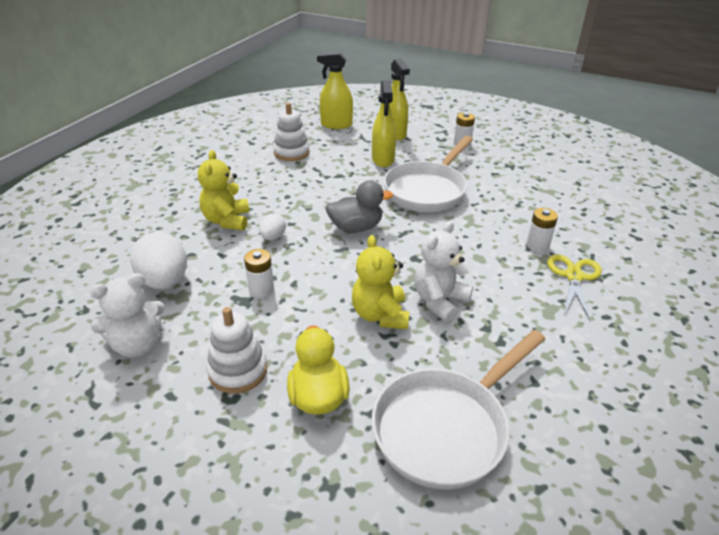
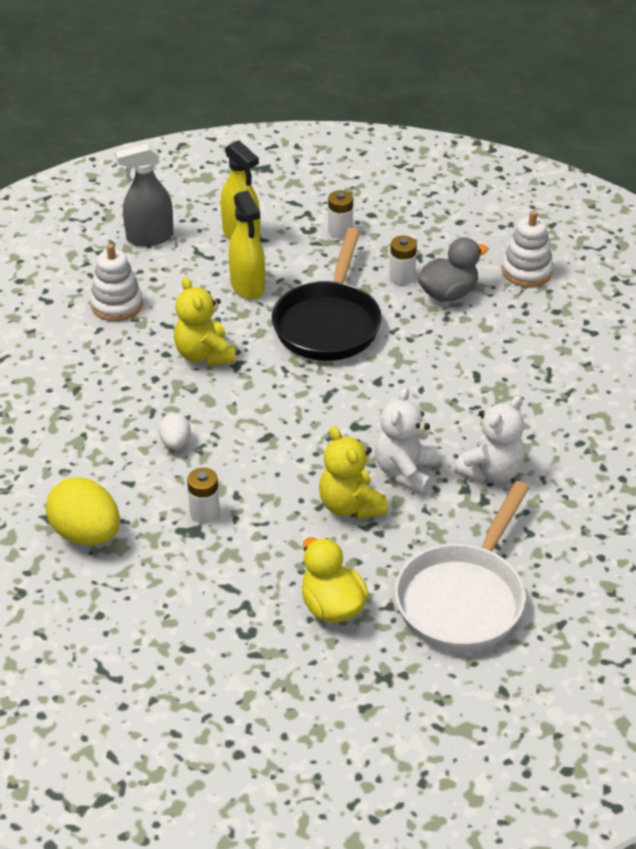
camera: 20 degrees left, 5 degrees up
white teddy bear [90,273,165,357] -> white teddy bear moved to [454,395,525,483]
white egg [130,232,187,289] -> yellow egg [46,477,120,546]
yellow teddy bear [198,150,249,230] -> yellow teddy bear moved to [174,277,235,366]
white stacking toy [207,307,267,394] -> white stacking toy moved to [502,211,553,287]
yellow spray bottle [317,52,353,129] -> grey spray bottle [116,144,173,246]
grey duck [325,181,393,233] -> grey duck moved to [418,237,488,302]
white pan [384,136,473,212] -> black pan [272,228,382,361]
white battery [526,208,558,252] -> white battery moved to [389,236,417,285]
yellow scissors [548,254,602,322] -> none

